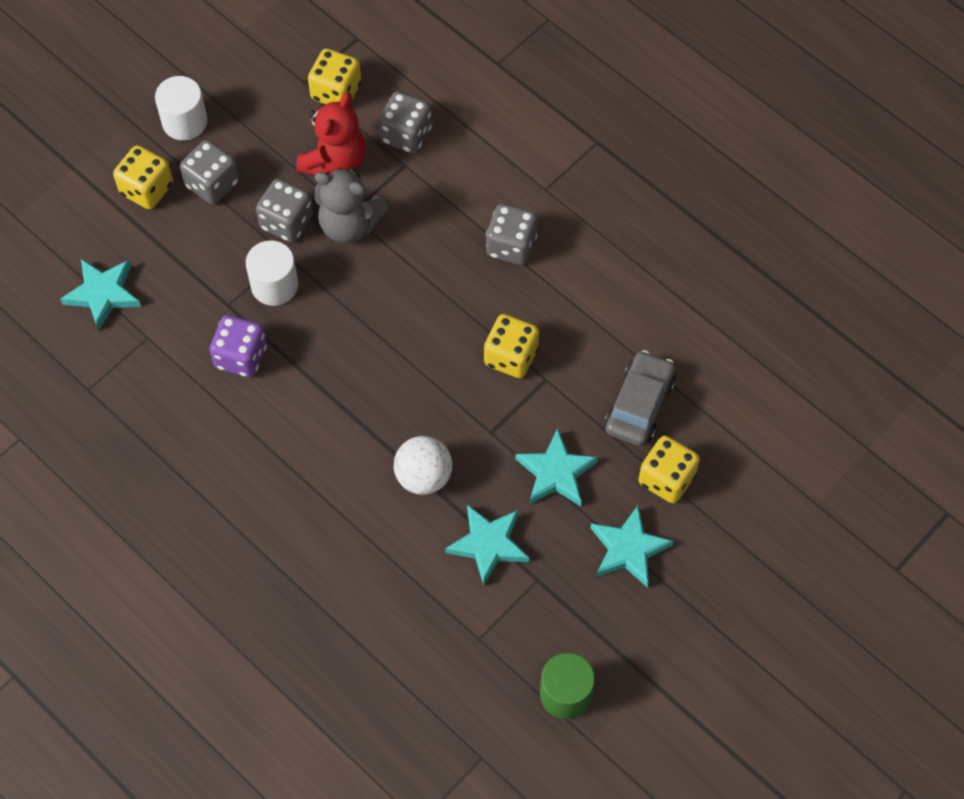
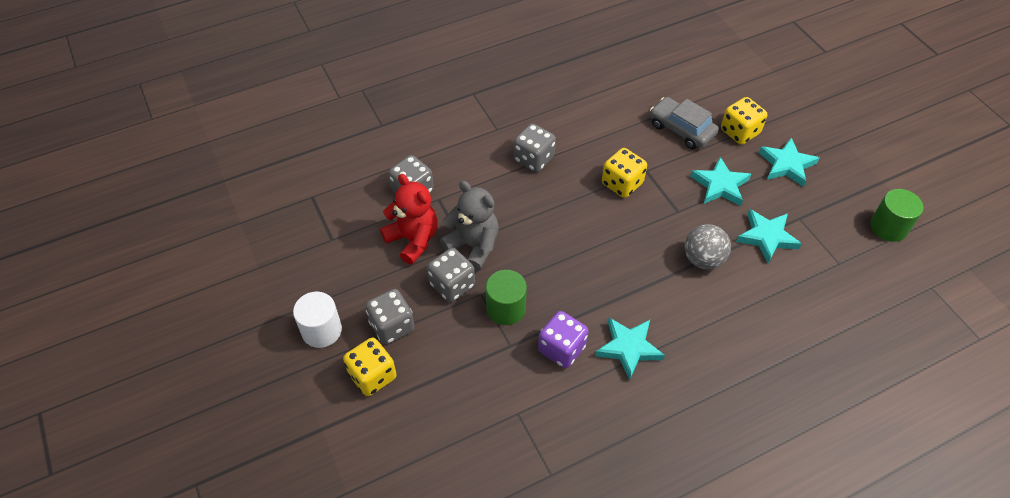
camera: 70 degrees left, 10 degrees down
turquoise star [60,259,141,331] -> turquoise star moved to [595,317,665,380]
white cylinder [246,240,298,306] -> green cylinder [486,270,527,325]
yellow dice [308,49,361,104] -> none
grey teddy bear [315,167,389,244] -> grey teddy bear turned 90 degrees counterclockwise [440,181,499,271]
white ball [394,436,453,495] -> grey ball [685,224,731,269]

